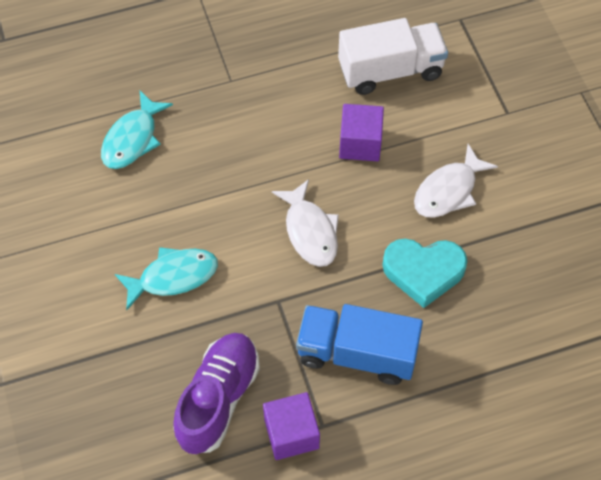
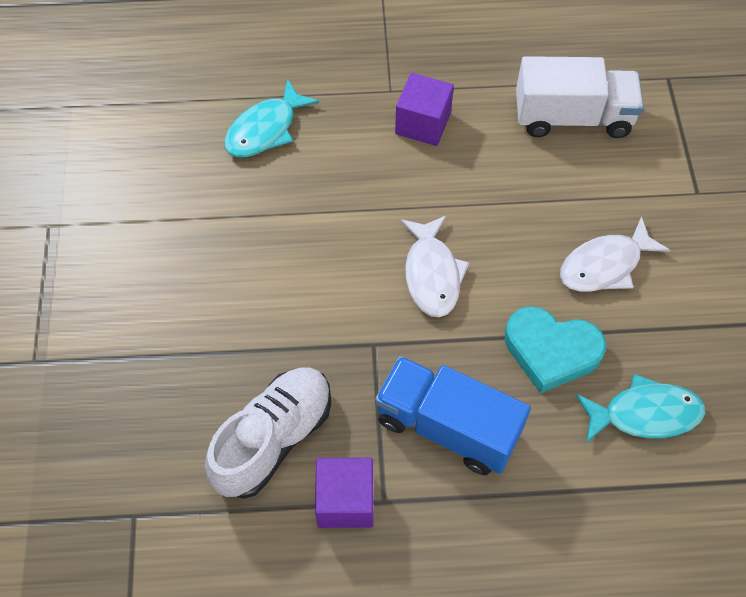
camera: 15 degrees right, 0 degrees up
turquoise fish [115,247,218,310] -> turquoise fish moved to [576,374,705,443]
purple shoe [173,333,260,454] -> white shoe [205,367,331,499]
purple cube [339,104,384,161] -> purple cube moved to [395,73,454,146]

